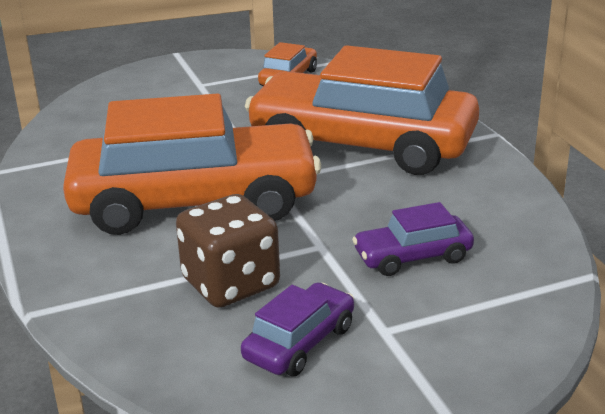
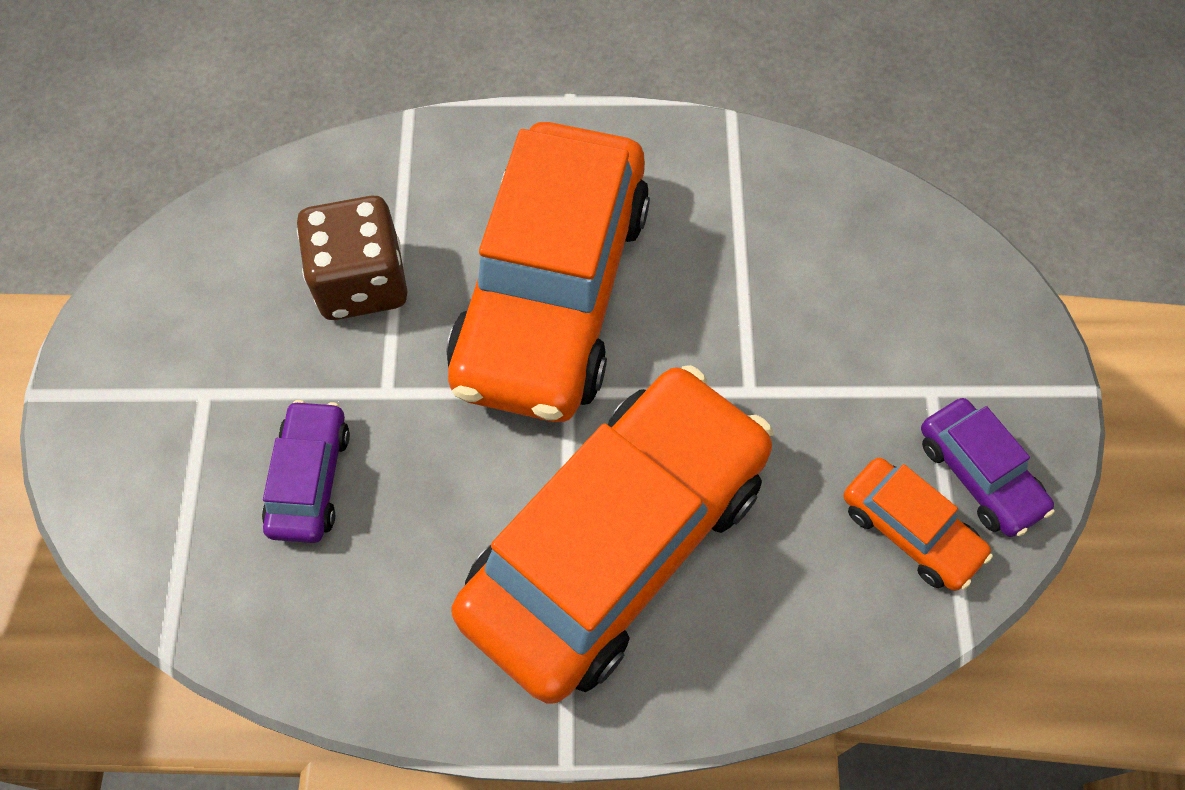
camera: 110 degrees right, 35 degrees up
purple car [241,283,354,376] -> purple car moved to [921,398,1055,537]

